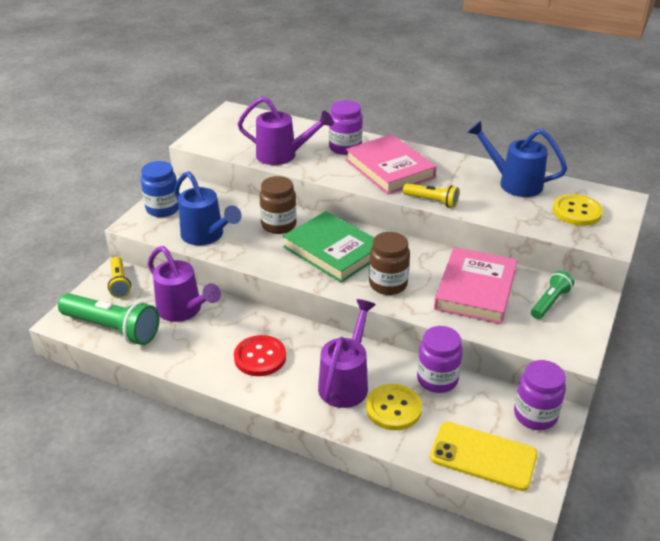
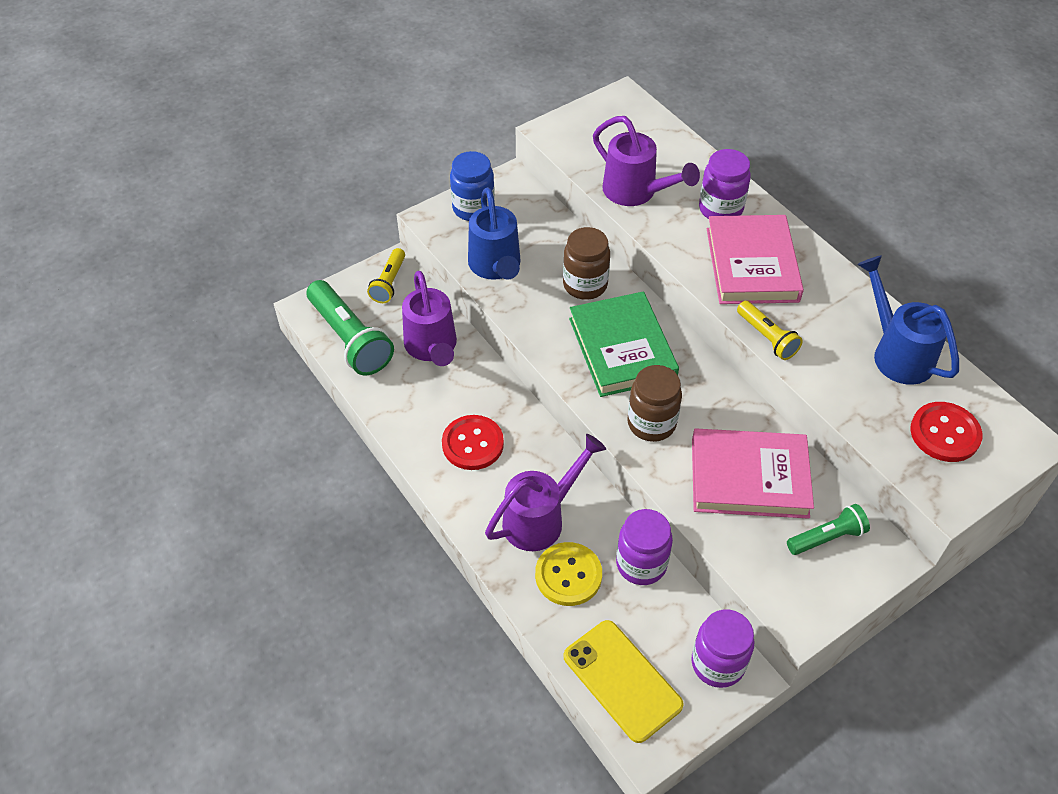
camera: 30 degrees right, 15 degrees up
pink book [434,247,517,324] -> pink book turned 45 degrees clockwise [692,428,814,519]
yellow button [553,194,603,226] -> red button [910,402,982,462]

